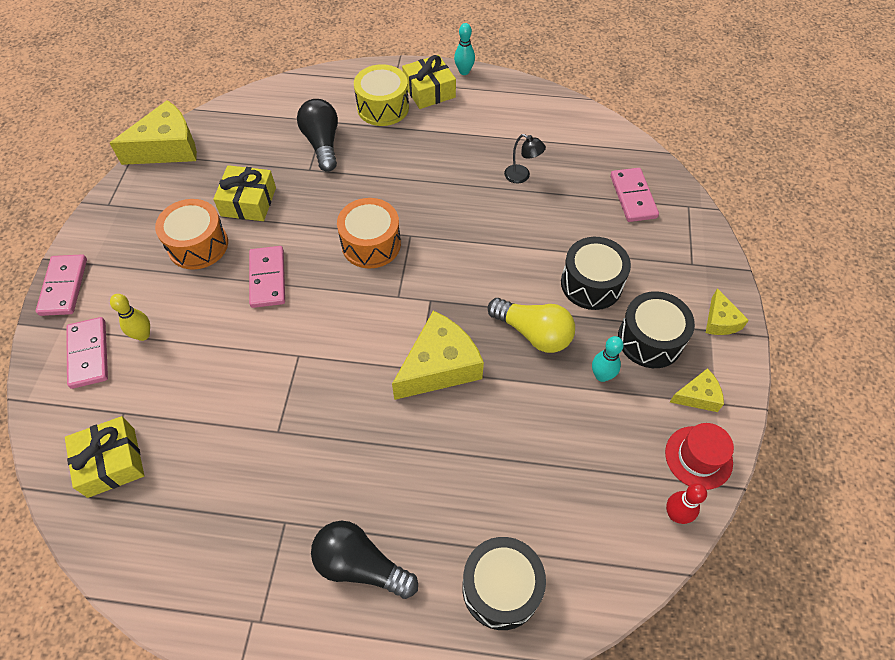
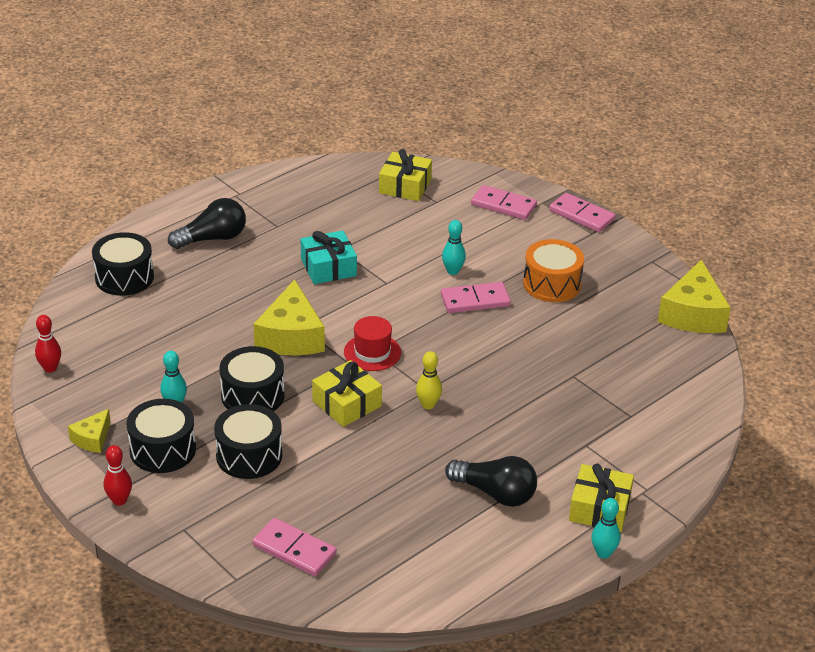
camera: 130 degrees right, 20 degrees down
yellow bowling pin [110,294,150,341] -> yellow bowling pin moved to [416,351,442,409]
yellow gift [213,165,276,221] -> yellow gift moved to [312,360,382,427]
pink domino [249,246,285,308] -> pink domino turned 45 degrees counterclockwise [441,282,511,313]
black light bulb [297,99,338,172] -> black light bulb moved to [445,456,537,507]
orange drum [337,198,401,268] -> none
yellow drum [354,64,409,126] -> none
yellow light bulb [488,298,575,353] -> black drum [219,346,285,411]
black lamp [504,134,546,183] -> none
red hat [665,423,734,490] -> red hat moved to [344,316,401,371]
yellow cheese [706,288,749,335] -> red bowling pin [104,445,132,506]
none -> turquoise gift [301,230,357,284]
none -> turquoise bowling pin [442,220,466,275]

